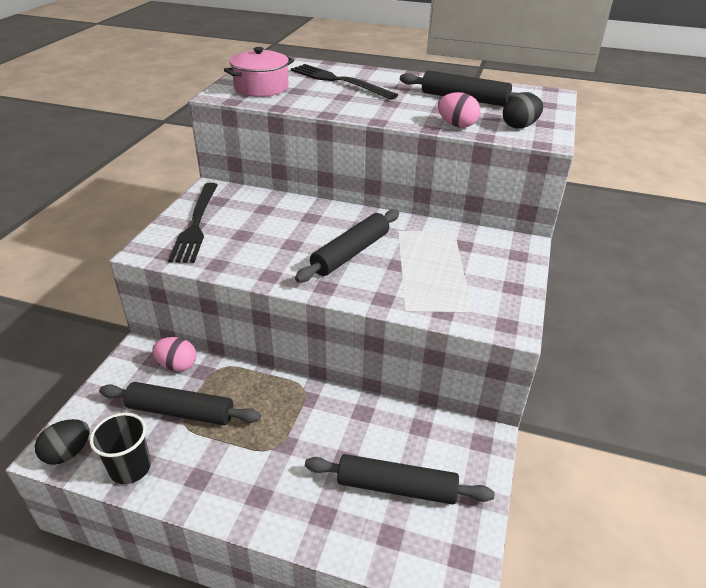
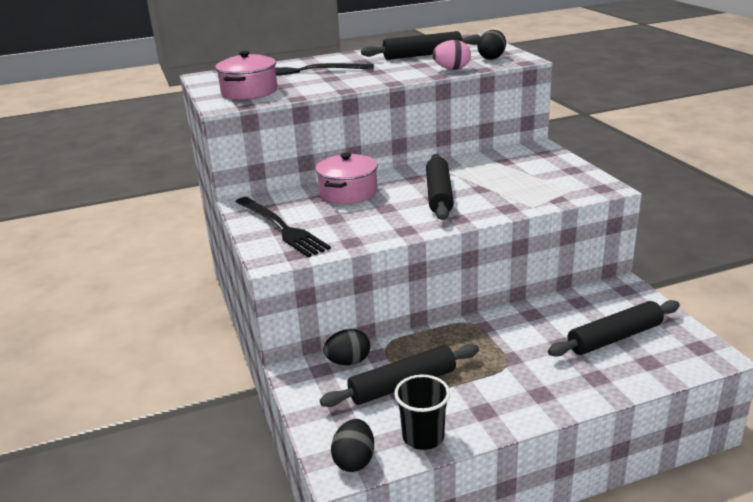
camera: 35 degrees left, 10 degrees down
pink egg [153,337,196,372] -> black egg [323,329,370,365]
none -> pink pot [315,153,378,204]

